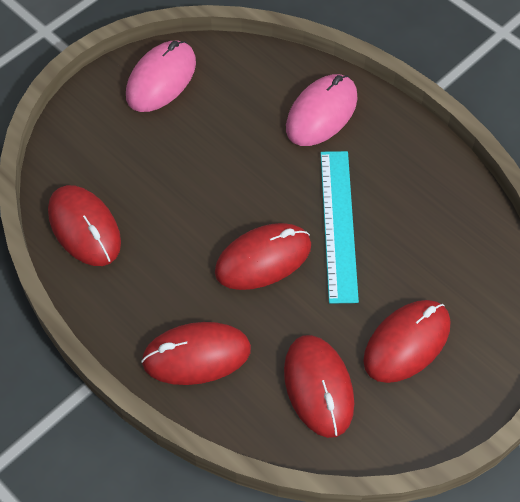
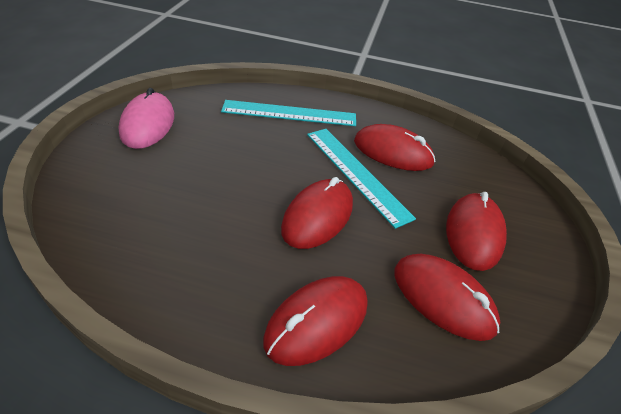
camera: 35 degrees left, 15 degrees down
red mouse [48,185,121,266] -> red mouse moved to [354,124,436,171]
pink mouse [286,74,358,146] -> turquoise ruler [221,100,356,126]

